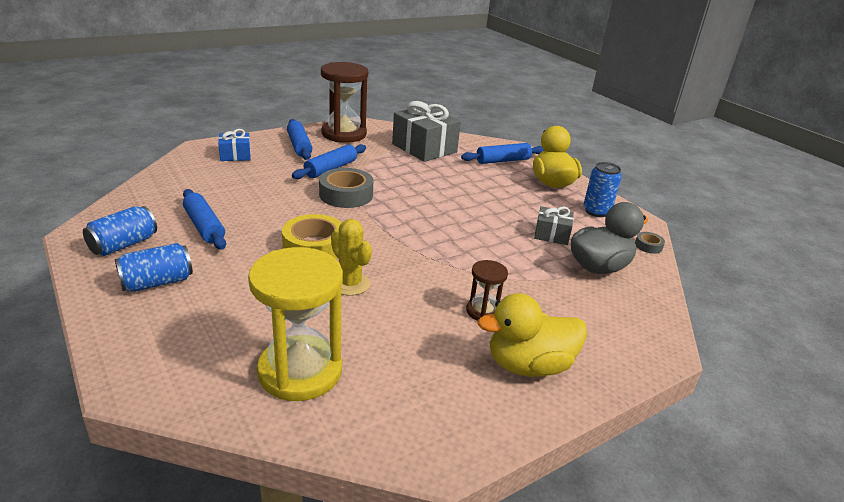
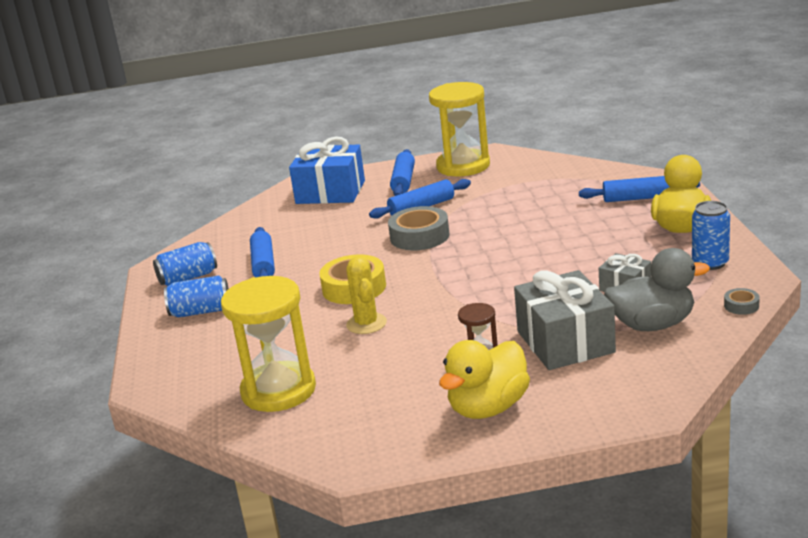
camera: 30 degrees right, 5 degrees down
blue gift [218,129,251,161] -> blue gift [289,136,365,204], size x1.90
brown hourglass [321,62,368,143] -> yellow hourglass [429,82,490,176]
grey gift [392,101,461,162] -> grey gift moved to [514,270,616,370]
yellow duck [477,293,587,377] -> yellow duck turned 60 degrees counterclockwise [439,340,530,419]

